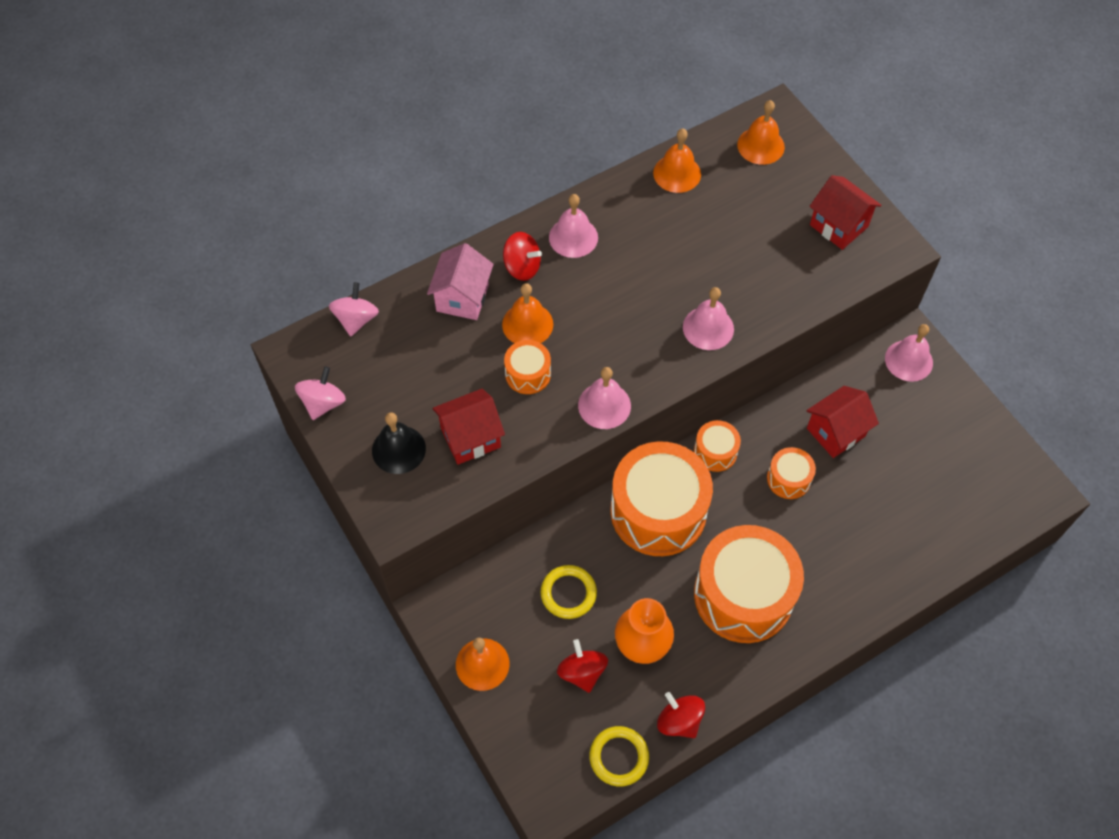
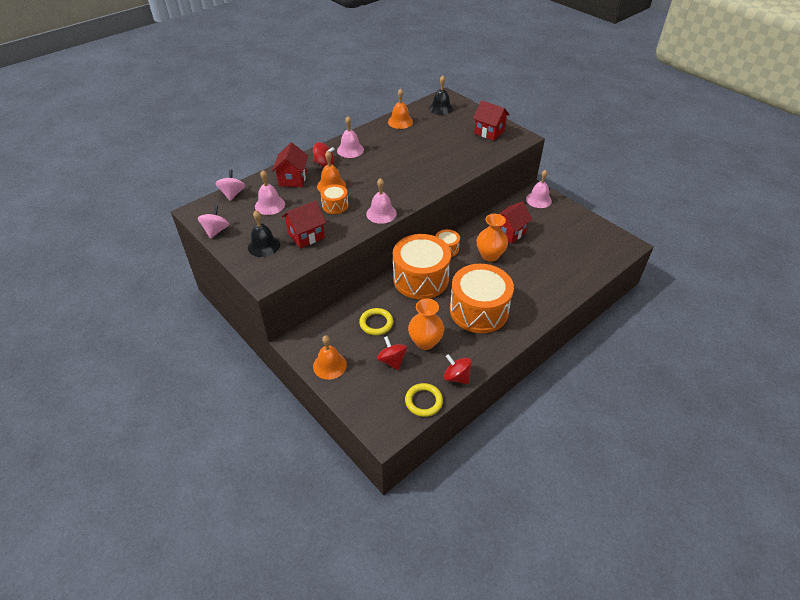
camera: 10 degrees left, 15 degrees down
pink house [427,243,494,320] -> red house [272,142,308,187]
pink bell [683,287,734,350] -> pink bell moved to [255,170,285,215]
orange bell [737,100,785,165] -> black bell [429,76,453,115]
orange drum [767,447,816,499] -> orange vase [477,214,508,262]

